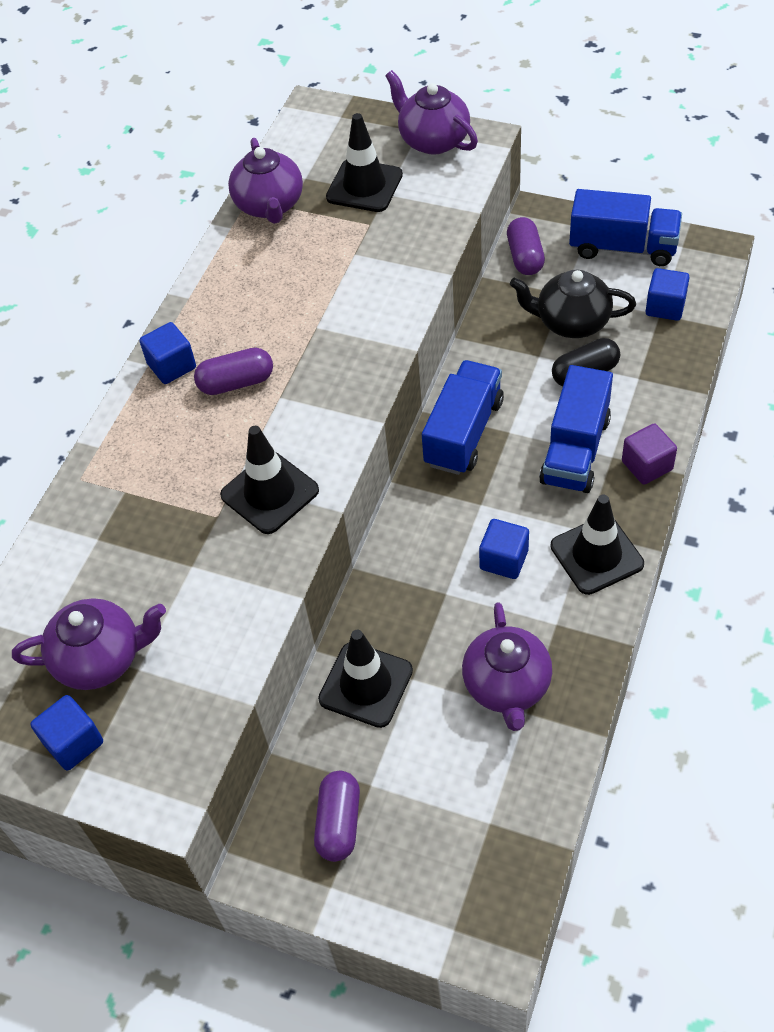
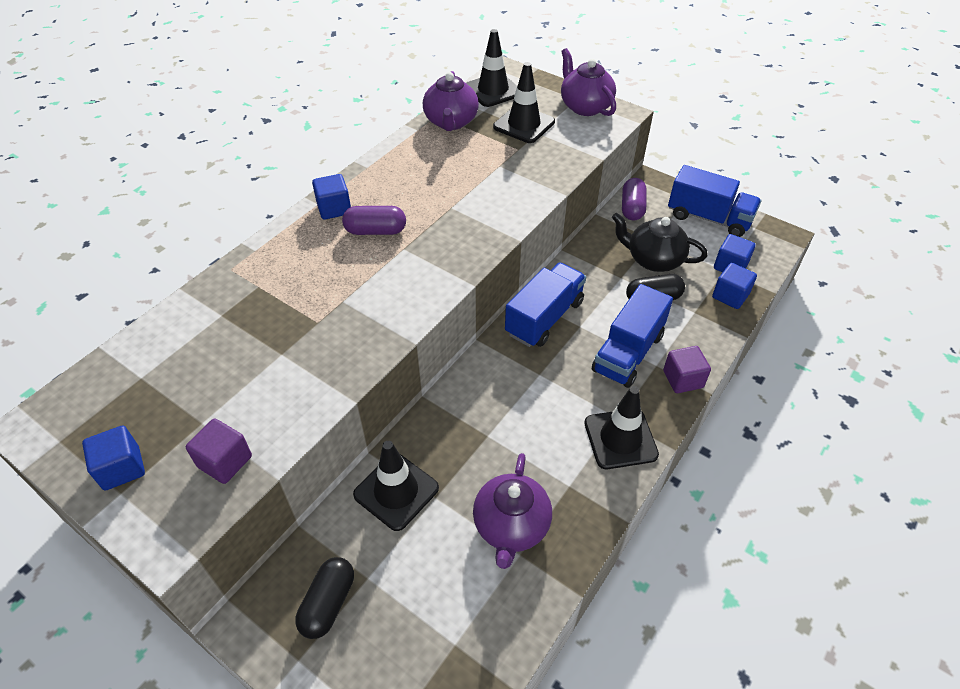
camera: 10 degrees right, 5 degrees down
purple teapot [12,598,166,690] -> none
black traffic cone [220,426,319,534] -> black traffic cone moved to [466,29,517,107]
purple capsule [314,771,360,862] -> black capsule [295,557,354,639]
blue cube [479,519,529,579] -> blue cube moved to [712,263,757,309]
none -> purple cube [186,419,252,484]

